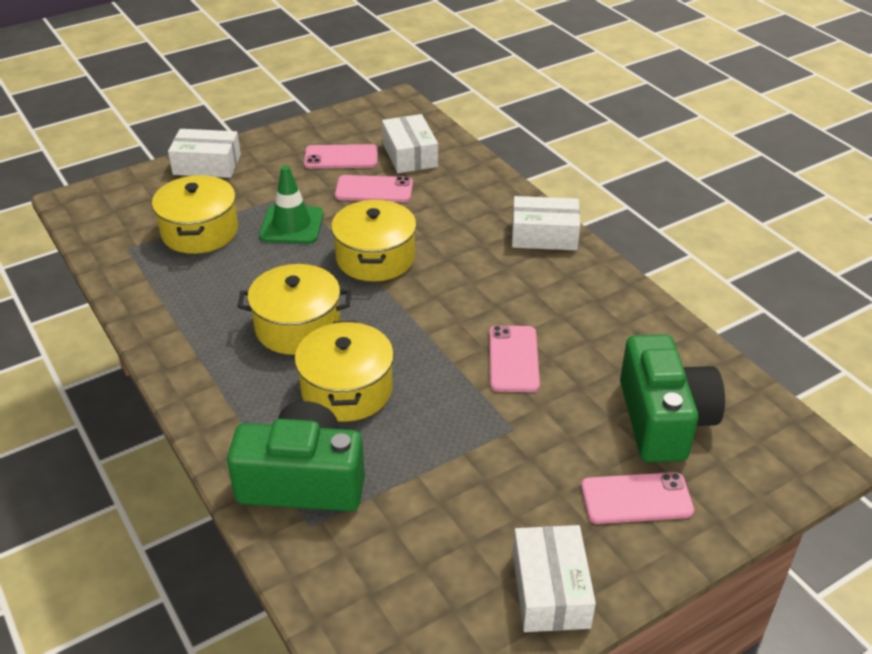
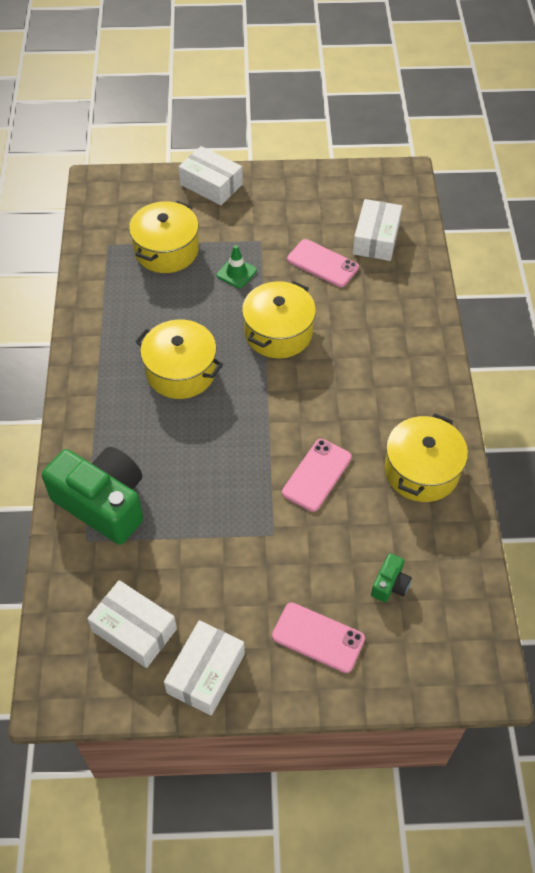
camera: 30 degrees right, 15 degrees up
green traffic cone [259,166,324,244] -> green traffic cone [217,245,257,288], size x0.64
yellow pot [295,321,394,422] -> yellow pot moved to [385,414,468,502]
pink phone [304,144,378,169] -> none
white box [512,196,580,250] -> white box moved to [87,580,177,668]
green camera [620,334,725,462] -> green camera [371,553,412,602], size x0.43

